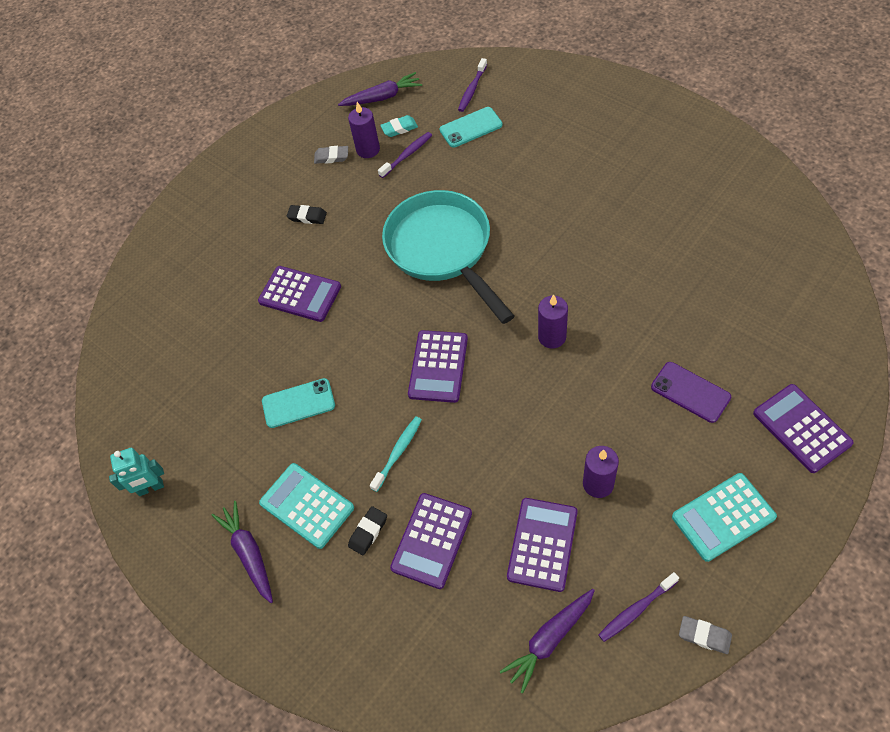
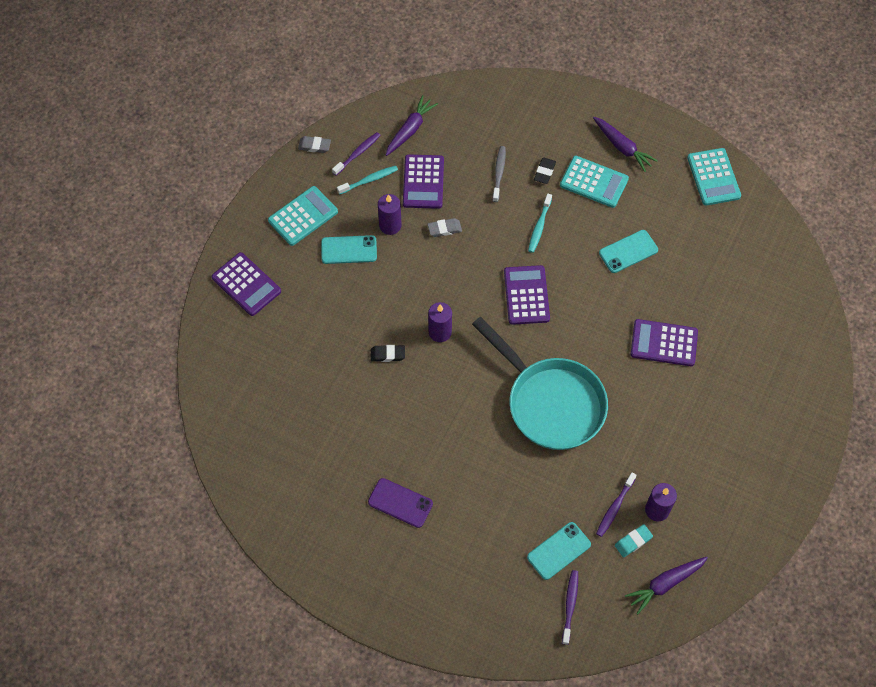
camera: 160 degrees right, 5 degrees up
turquoise robot [109,448,164,496] -> turquoise calculator [687,148,741,206]
black eraser [287,205,327,224] -> black eraser moved to [371,345,405,362]
grey eraser [314,146,348,164] -> grey eraser moved to [428,218,462,237]
purple calculator [390,493,472,589] -> grey toothbrush [492,146,506,202]
purple phone [651,362,731,423] -> purple phone moved to [368,478,433,528]
none -> turquoise phone [321,235,377,264]
none -> turquoise toothbrush [337,166,398,195]

